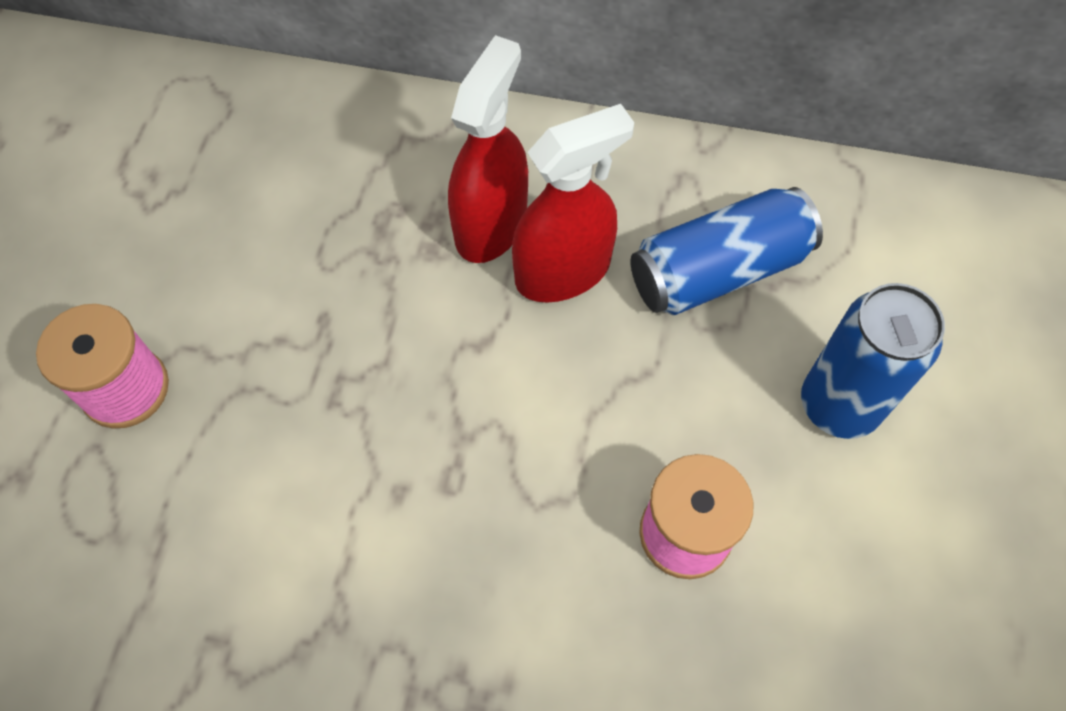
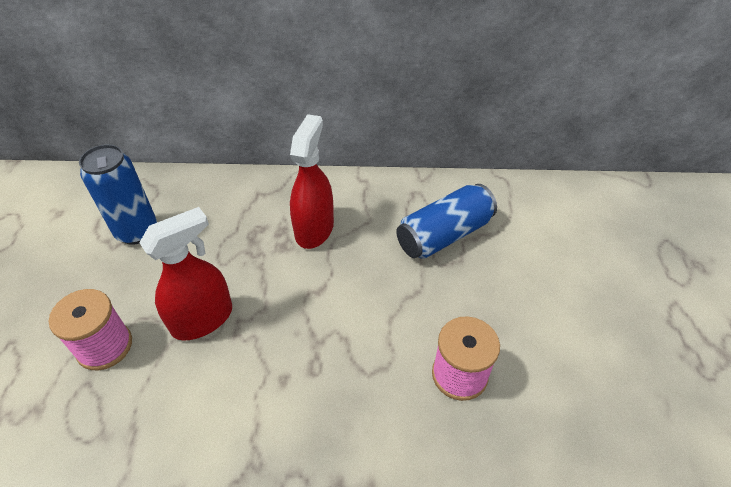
camera: 10 degrees left, 15 degrees down
red spray bottle [512,104,634,303] -> red spray bottle moved to [139,207,232,341]
blue can [801,283,945,439] -> blue can moved to [79,144,157,245]

